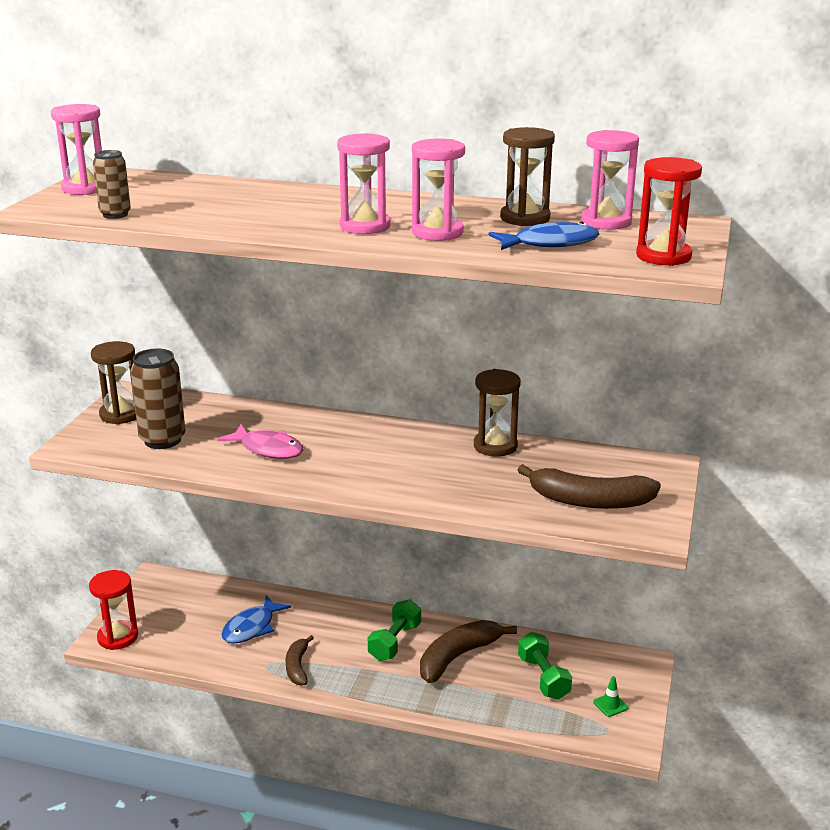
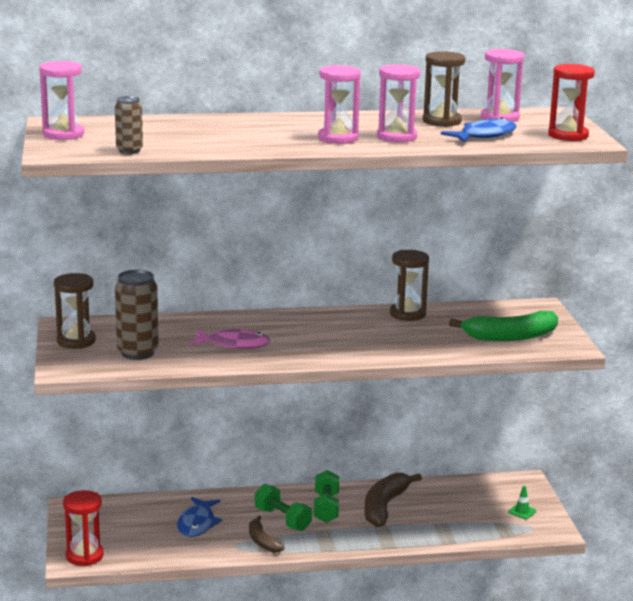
camera: 25 degrees left, 5 degrees down
brown banana [518,464,661,509] -> green banana [449,311,558,341]
green dumbbell [518,632,572,700] -> green dumbbell moved to [255,484,312,531]

